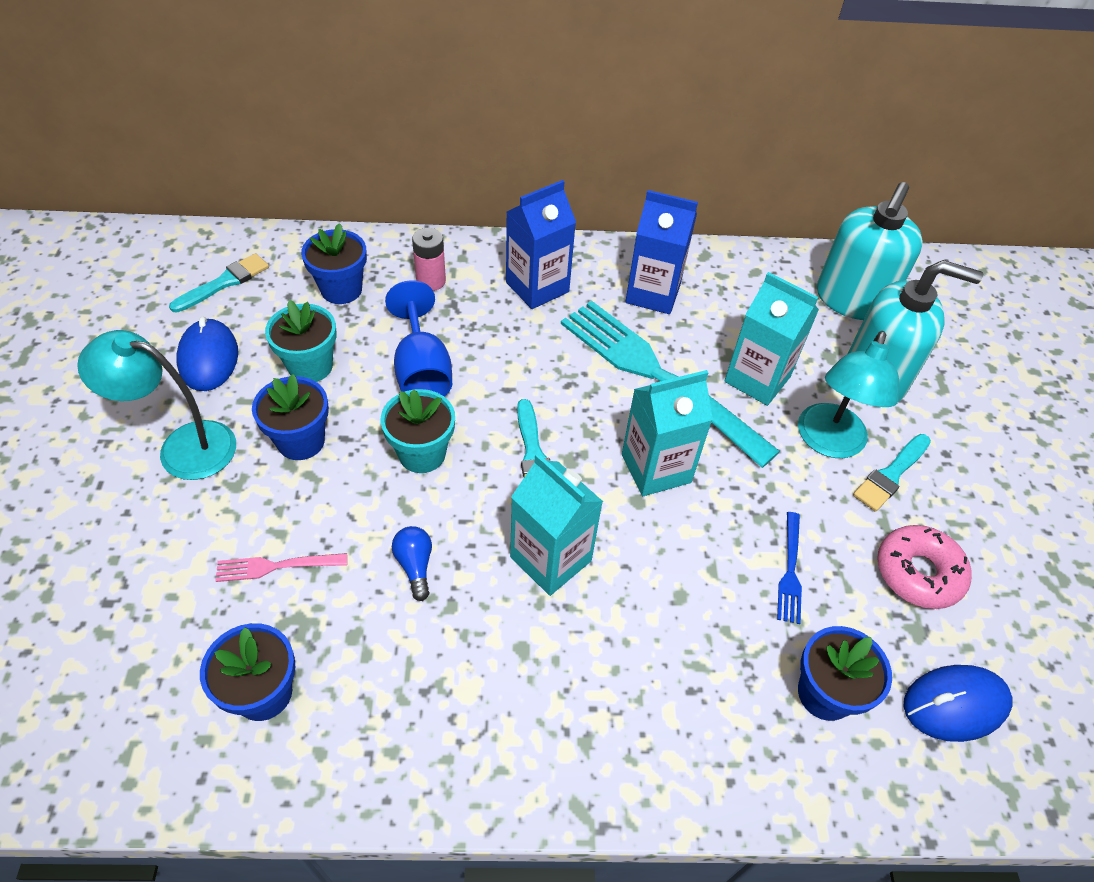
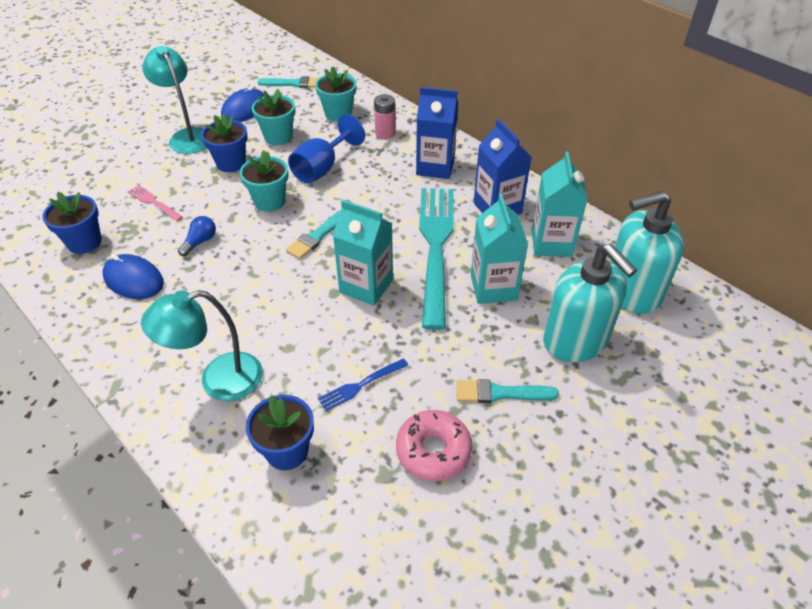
camera: 50 degrees right, 5 degrees down
blue flower pot [301,223,367,304] -> turquoise flower pot [315,66,357,122]
turquoise carton [510,453,603,596] -> turquoise carton moved to [532,151,587,257]
turquoise lamp [798,331,899,458] -> turquoise lamp moved to [141,290,263,401]
blue mouse [903,665,1012,742] -> blue mouse moved to [103,254,164,299]

